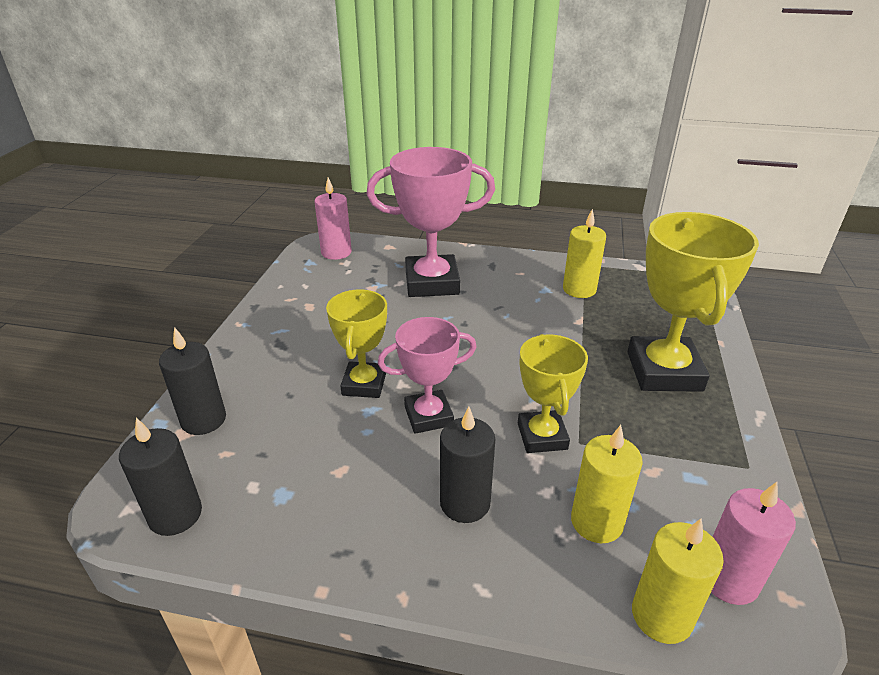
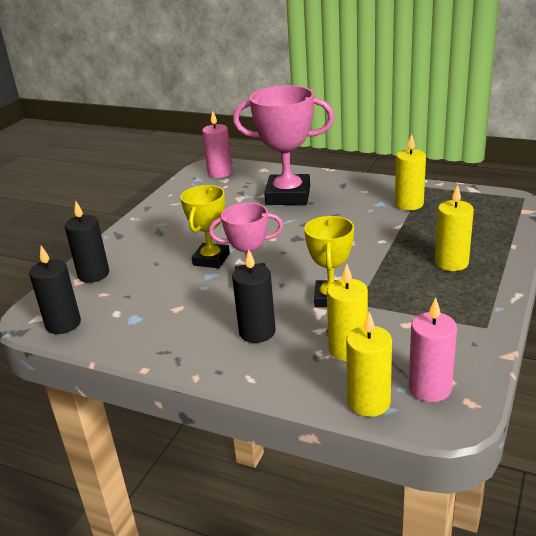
camera: 15 degrees right, 5 degrees down
yellow trophy [627,212,759,392] -> yellow candle [435,184,474,271]

